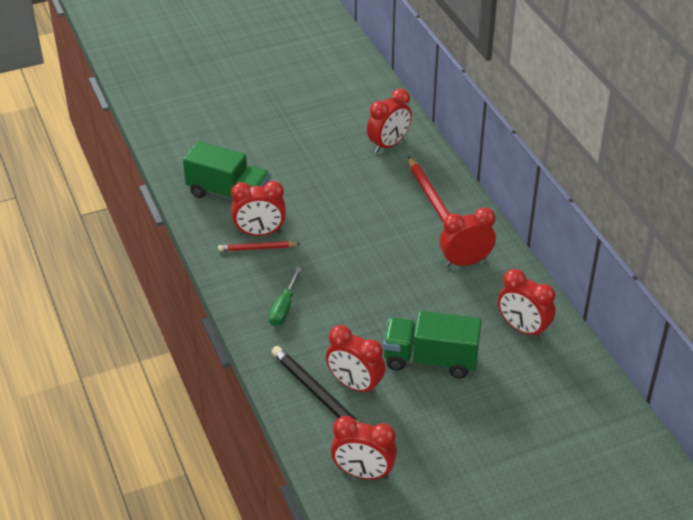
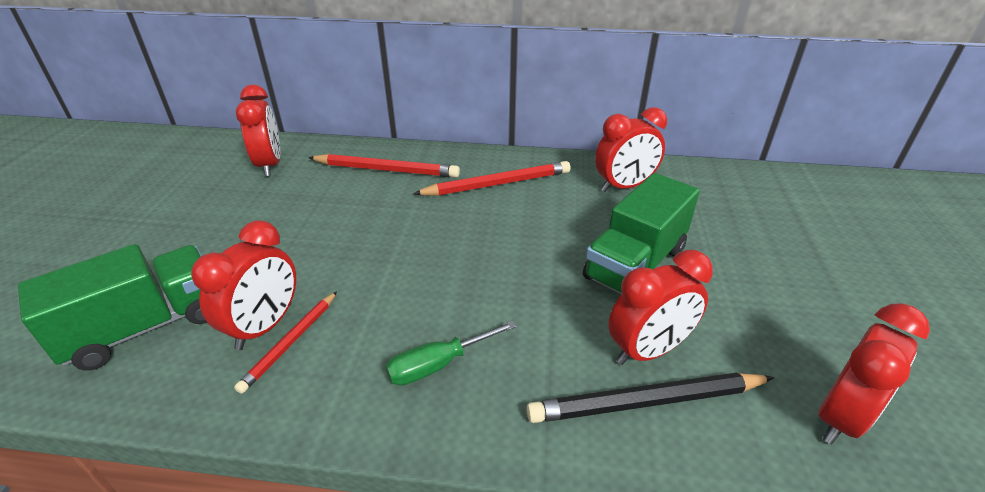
camera: 60 degrees left, 5 degrees down
green screwdriver [269,267,302,326] -> green screwdriver turned 105 degrees clockwise [385,321,517,386]
red clock [440,207,496,267] -> red pencil [413,161,571,196]

